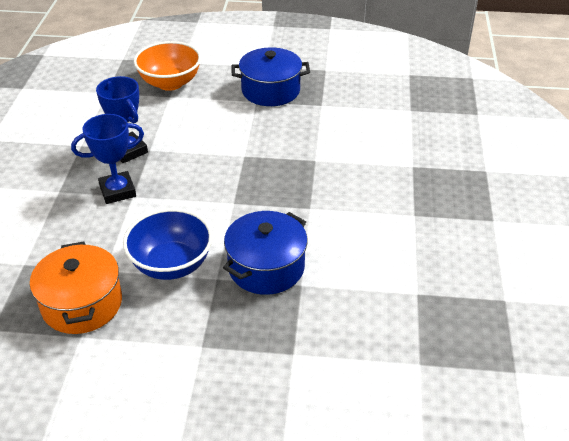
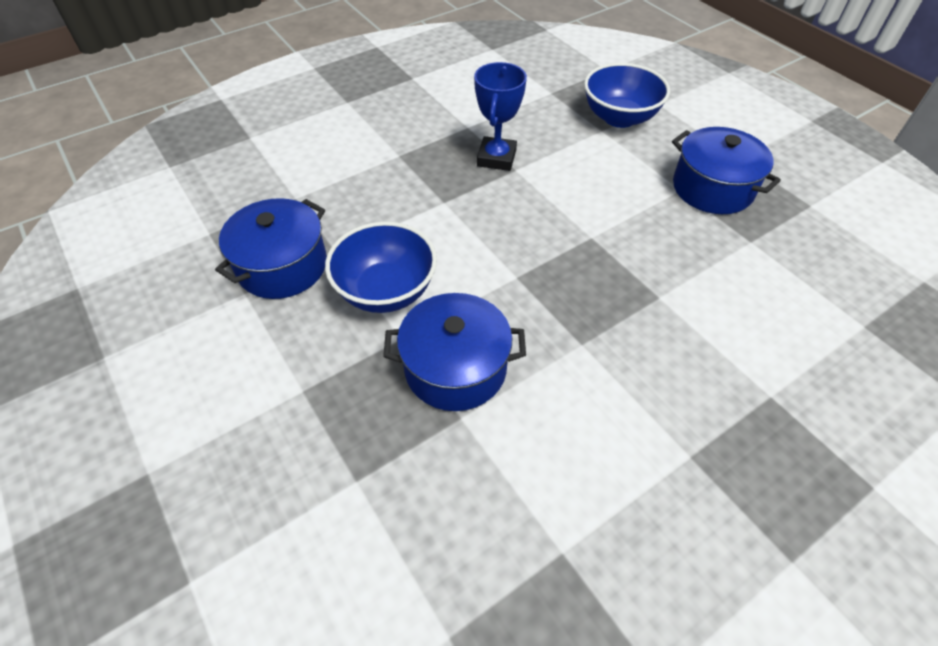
camera: 50 degrees right, 10 degrees up
orange pot [30,242,122,334] -> blue pot [215,198,327,299]
blue trophy [71,114,144,204] -> none
orange bowl [134,41,201,91] -> blue bowl [584,63,670,128]

